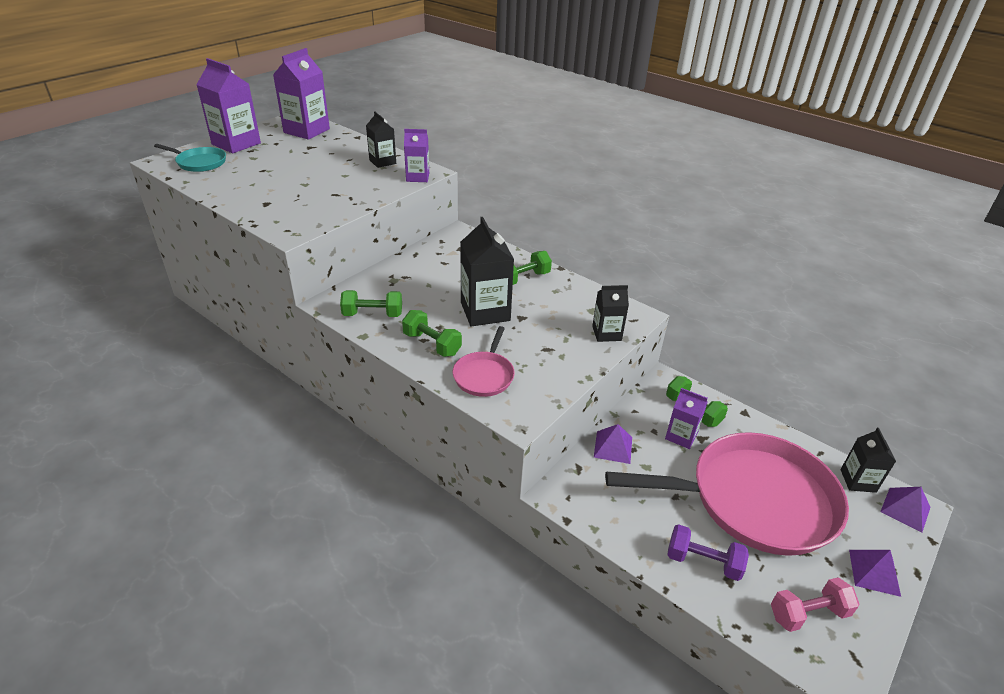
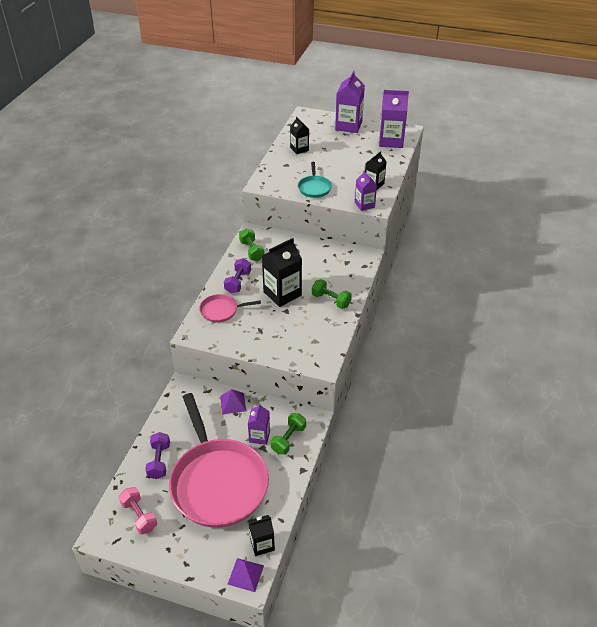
camera: 70 degrees right, 5 degrees up
turquoise pan [154,144,226,172] -> turquoise pan moved to [298,162,332,198]
green dumbbell [402,310,462,357] -> purple dumbbell [224,258,251,294]
black carton [592,285,629,342] -> black carton moved to [290,117,309,154]
purple pyramid [849,550,901,597] -> none

